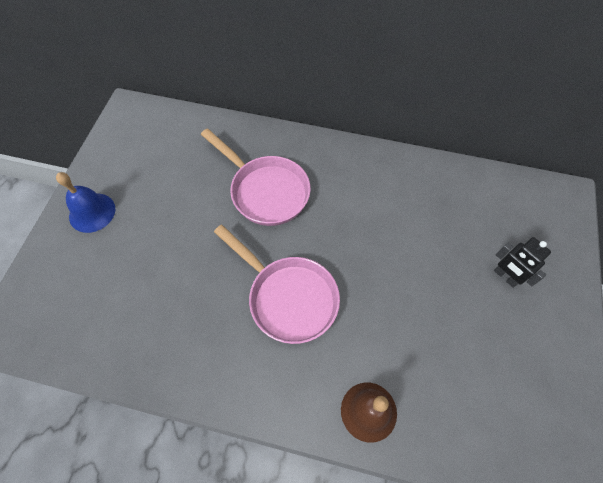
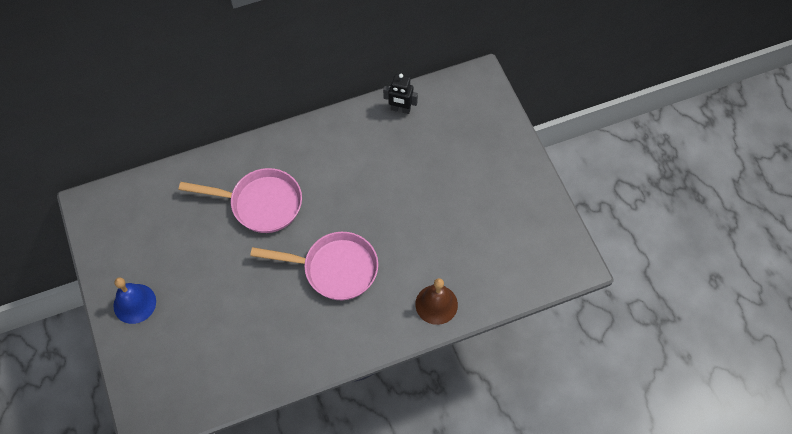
camera: 35 degrees left, 0 degrees up
black robot [494,237,551,288] -> black robot moved to [383,74,418,114]

